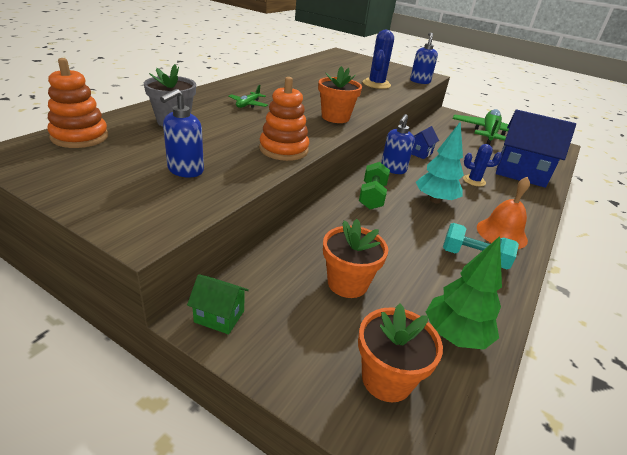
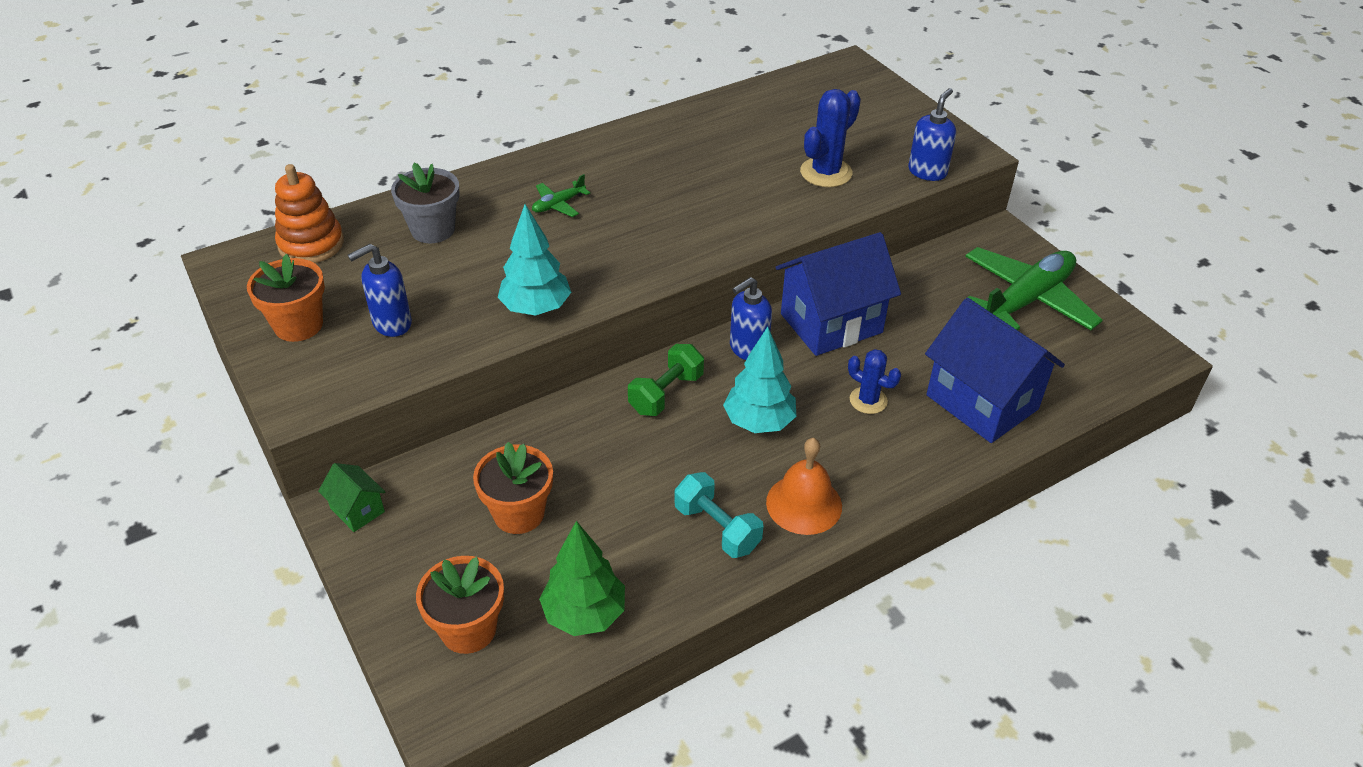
camera: 30 degrees right, 10 degrees up
orange stacking toy [259,77,309,161] -> turquoise tree [497,204,571,315]
orange flower pot [318,66,362,123] -> orange flower pot moved to [247,254,325,342]
blue house [411,126,439,159] -> blue house [776,232,901,356], size x2.22

